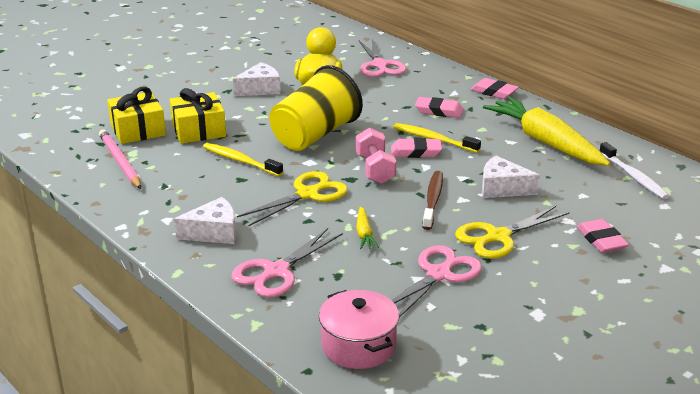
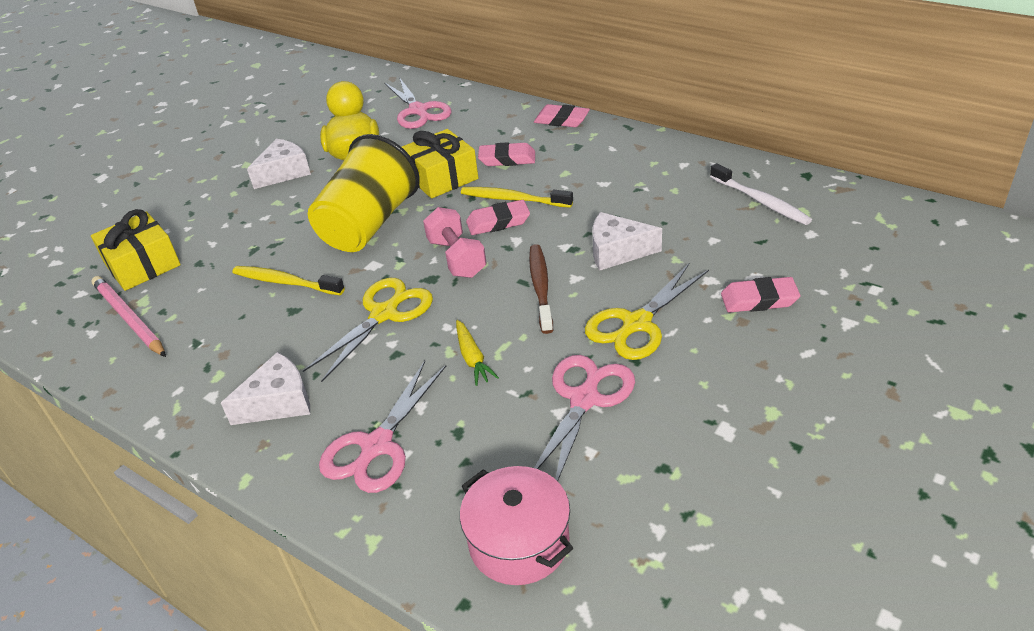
camera: 10 degrees left, 10 degrees up
yellow gift [170,88,226,144] -> yellow gift moved to [402,129,478,198]
yellow carrot [483,97,610,166] -> none
pink eraser [577,219,629,253] -> pink eraser turned 60 degrees counterclockwise [721,277,800,313]

